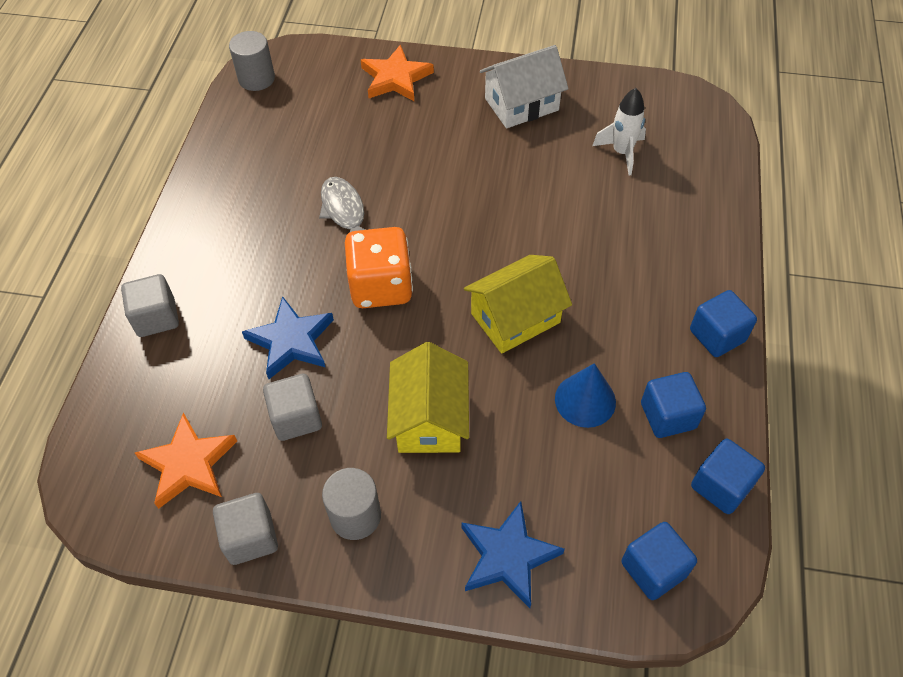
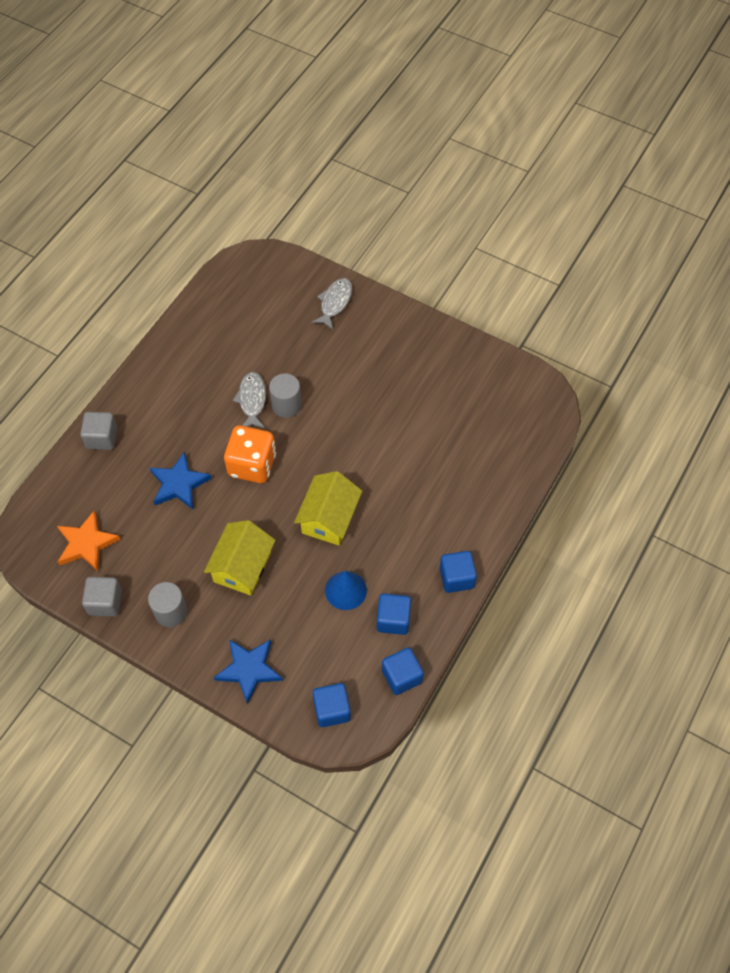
camera: 20 degrees right, 5 degrees up
grey cylinder [229,31,275,91] -> grey cylinder moved to [269,373,302,418]
grey cube [263,374,322,441] -> none
orange star [361,44,434,101] -> grey fish [312,278,352,330]
yellow house [464,255,572,354] -> yellow house turned 60 degrees counterclockwise [294,471,362,545]
white house [480,45,569,128] -> none
white rocket [592,88,646,175] -> none

